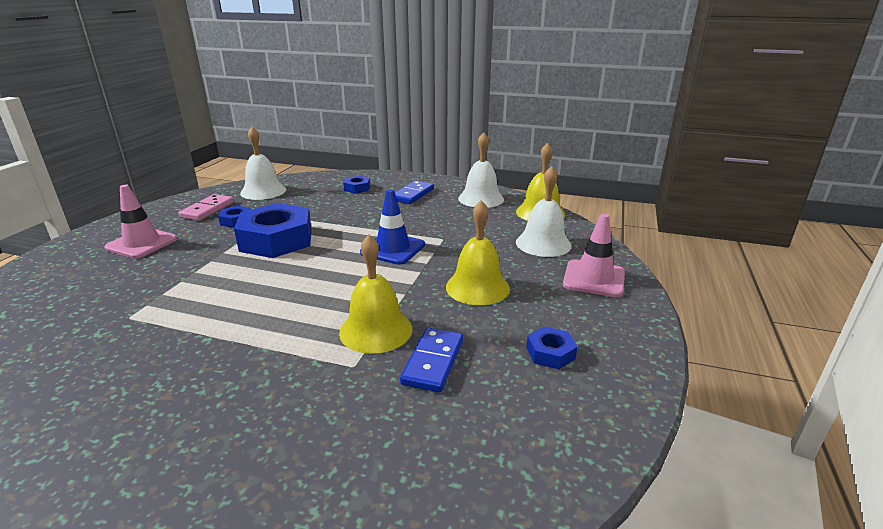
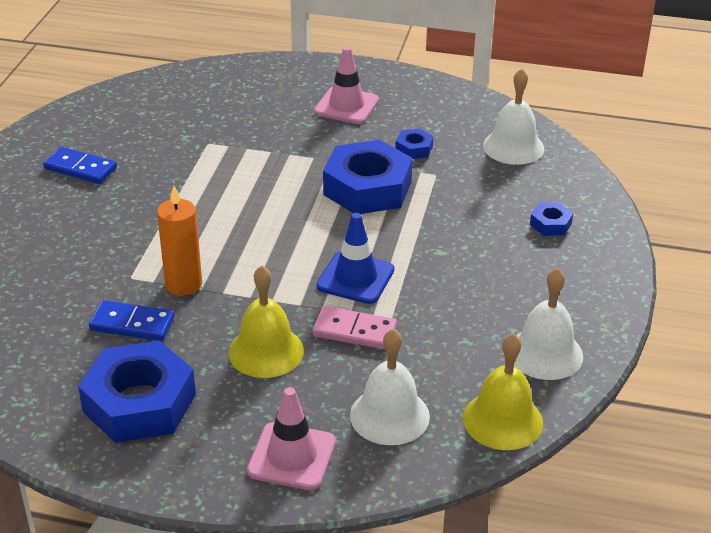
camera: 85 degrees right, 10 degrees up
pink domino [178,194,234,221] -> pink domino moved to [313,306,397,349]
yellow bell [339,234,412,354] -> orange candle [157,186,202,295]
blue domino [395,181,434,204] -> blue domino moved to [43,147,117,184]
blue nut [527,326,577,369] -> blue nut [78,340,196,443], size x2.24

